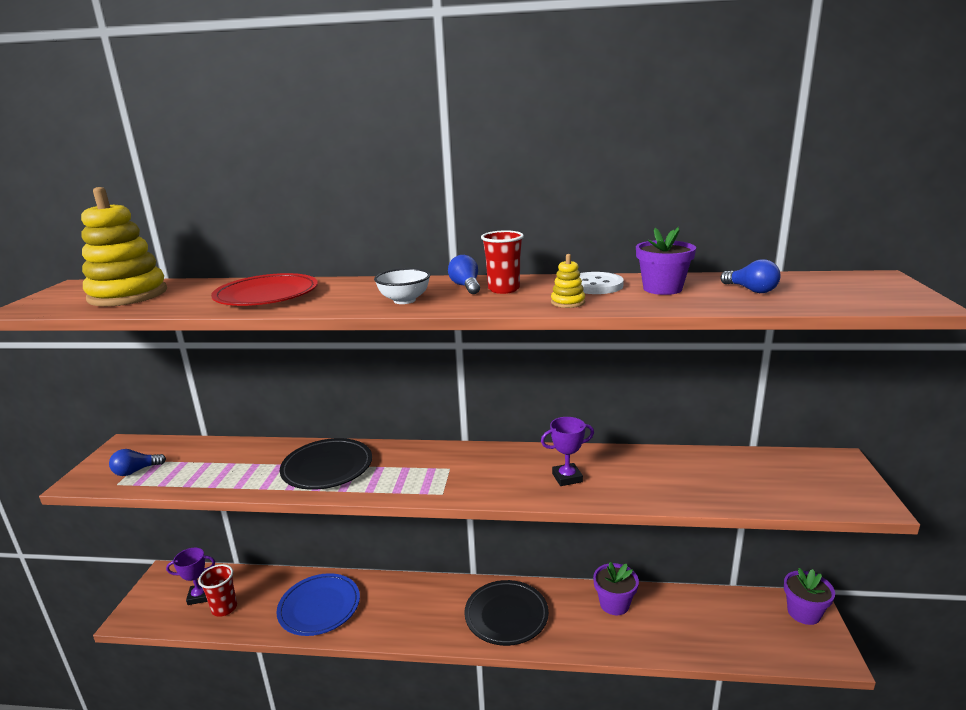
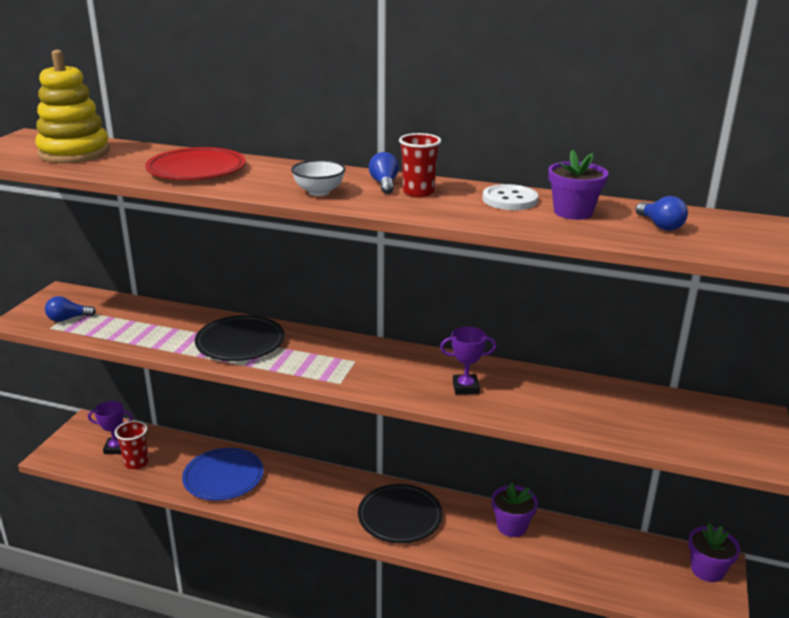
camera: 10 degrees right, 5 degrees up
yellow stacking toy [551,254,585,308] -> none

